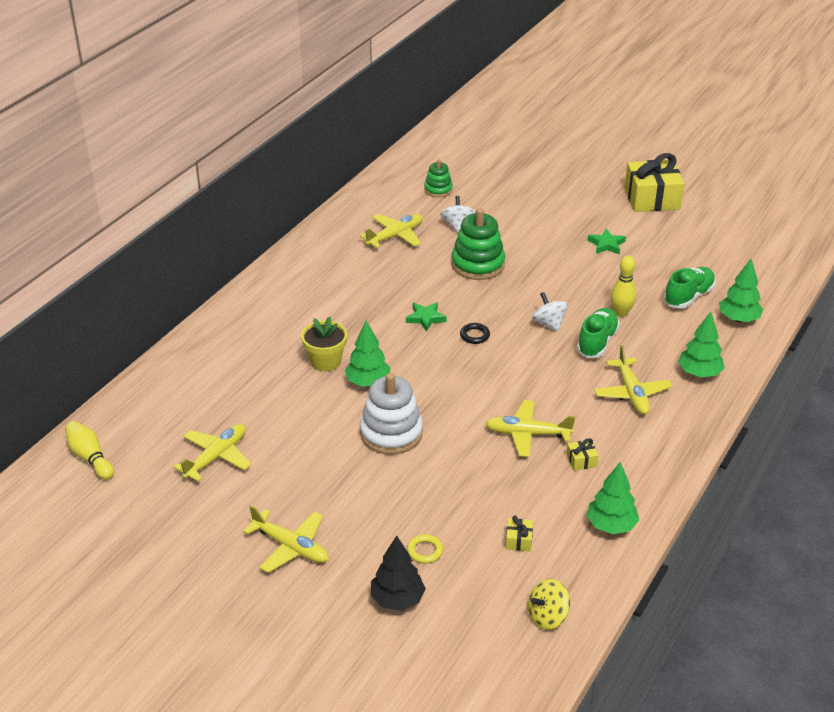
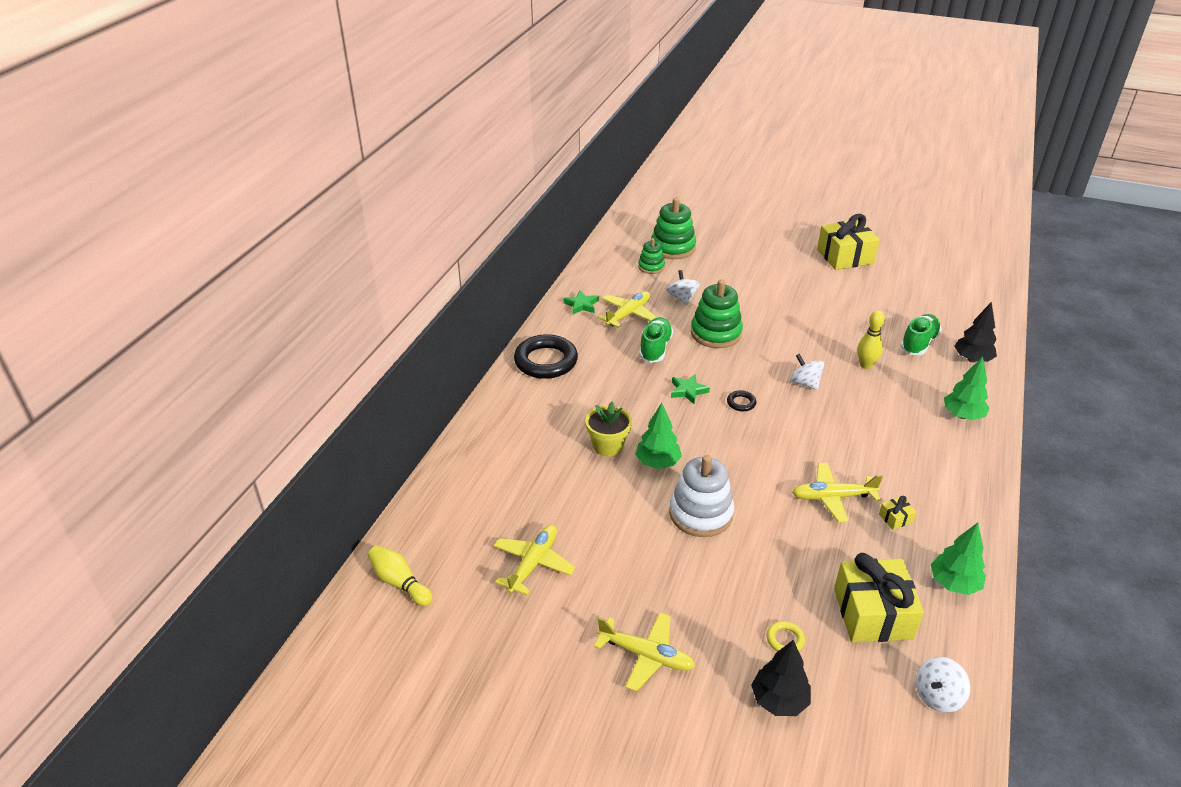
camera: 10 degrees left, 0 degrees up
yellow gift [506,516,533,551] -> yellow gift [834,553,924,642], size x2.45
yellow spinning top [528,579,570,630] -> white spinning top [916,657,970,713]
green shoe [577,308,620,358] -> green shoe moved to [639,317,673,363]
green star [588,228,626,255] -> green star moved to [564,291,599,315]
yellow plane [594,345,672,415] -> none
green tree [719,259,763,322] -> black tree [954,302,997,363]
none -> black ring [514,334,578,379]
none -> green stacking toy [651,197,696,259]

